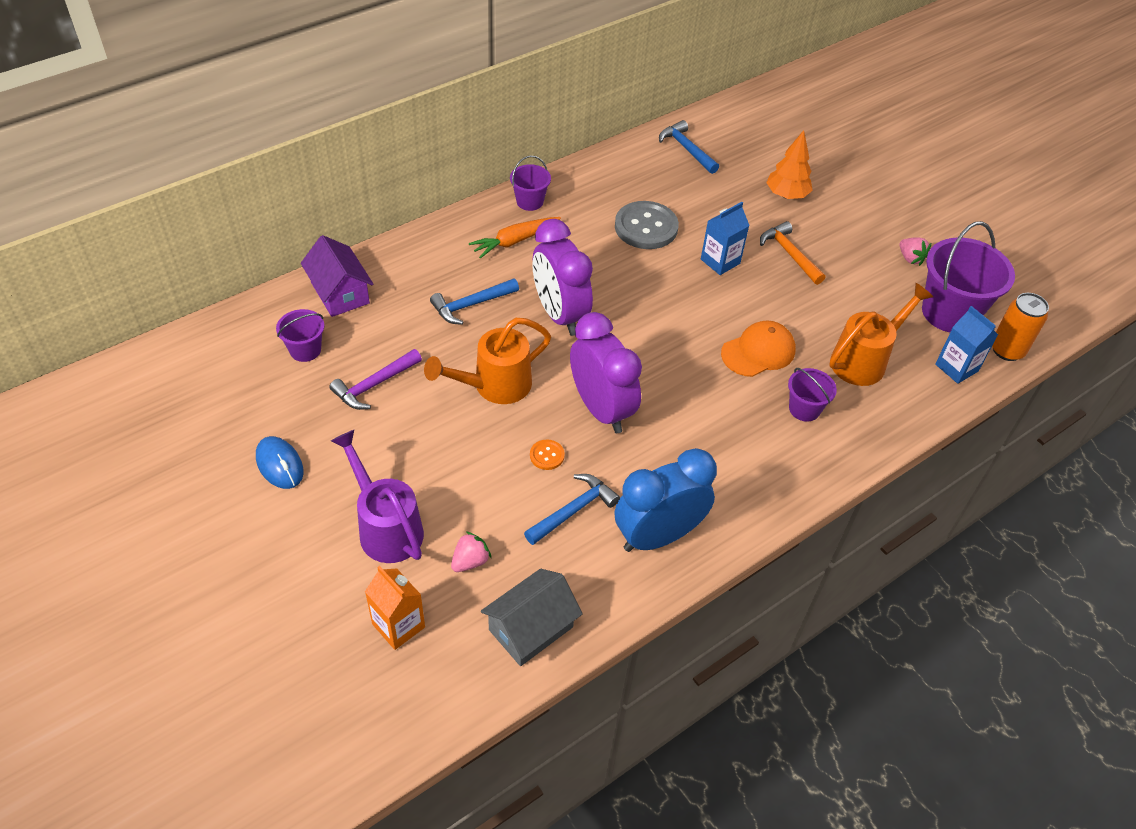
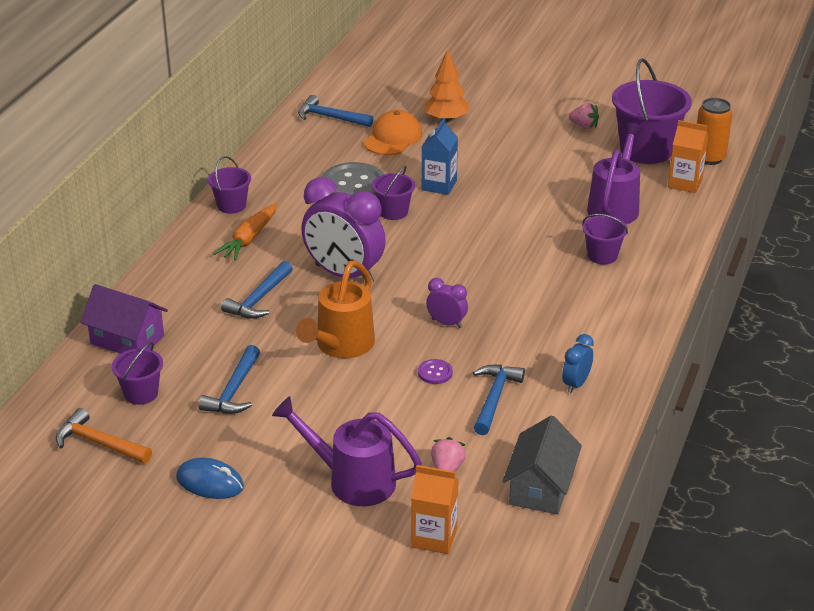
camera: 30 degrees left, 15 degrees down
purple hammer [329,349,422,410] -> blue hammer [198,345,260,414]
orange button [530,439,565,470] -> purple button [418,359,453,384]
purple clock [570,312,642,433] -> purple clock [426,278,468,328], size x0.47
blue clock [615,448,717,552] -> blue clock [562,334,594,393], size x0.47
orange cap [721,321,796,377] -> orange cap moved to [364,110,422,155]
orange hammer [760,221,826,285] -> orange hammer moved to [56,408,152,464]
orange watering can [829,283,933,386] -> purple watering can [587,122,643,224]
blue carton [935,306,998,384] -> orange carton [668,120,708,193]
none -> purple bucket [372,166,415,220]

